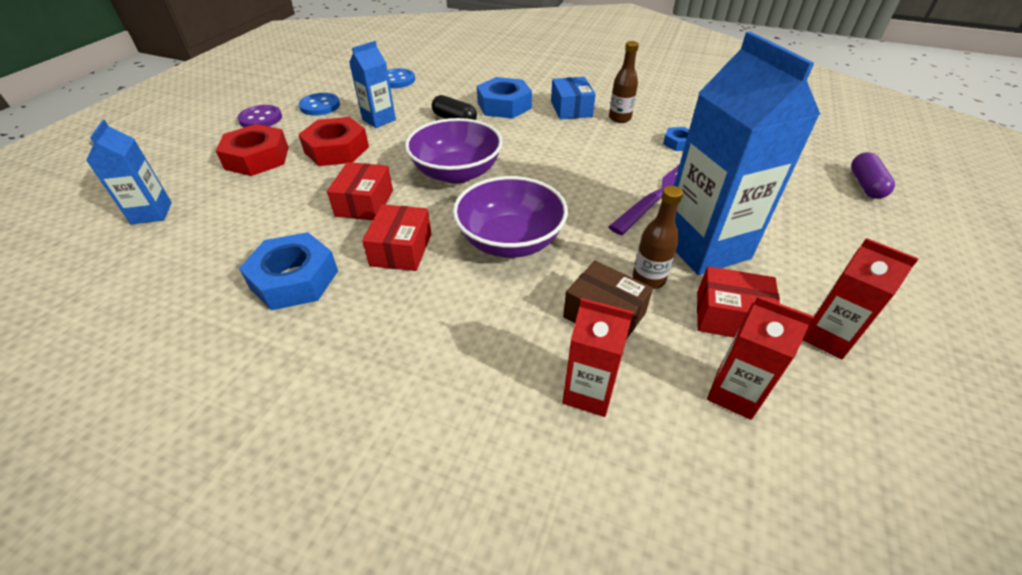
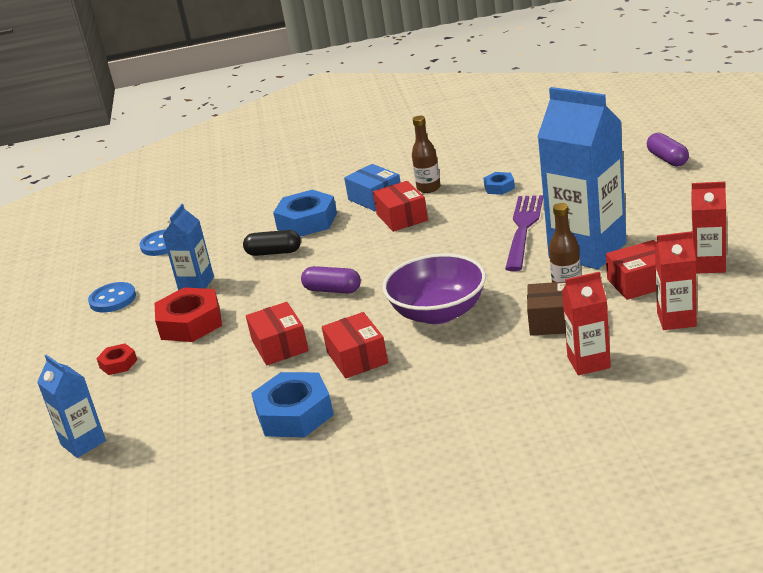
camera: 25 degrees left, 15 degrees down
red nut [216,124,289,176] -> red nut [96,343,137,375], size x0.52
purple button [237,105,282,127] -> none
purple bowl [405,118,503,184] -> purple capsule [301,266,361,293]
none -> red box [373,181,428,232]

